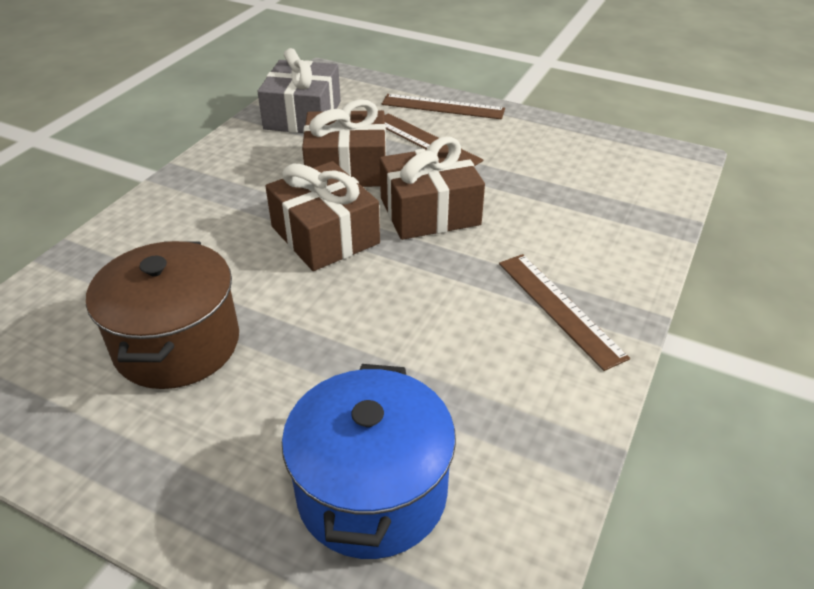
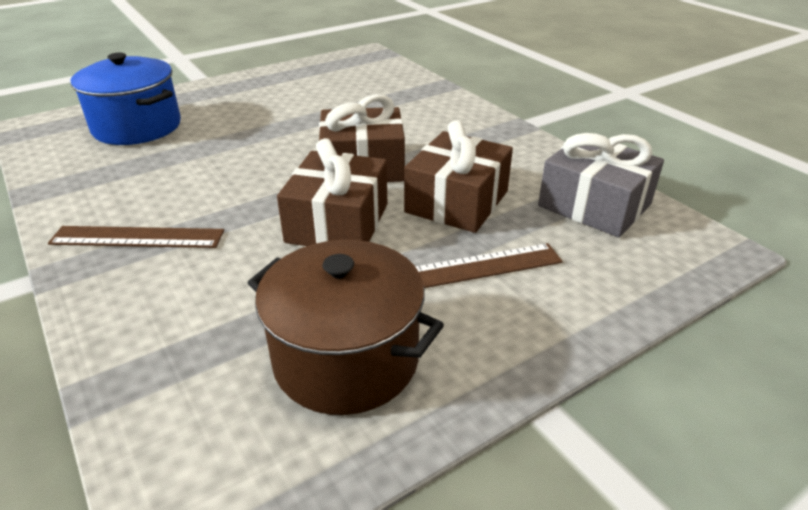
camera: 120 degrees right, 5 degrees down
brown pot [86,241,239,389] -> brown pot moved to [248,240,444,415]
brown ruler [382,94,505,119] -> none

